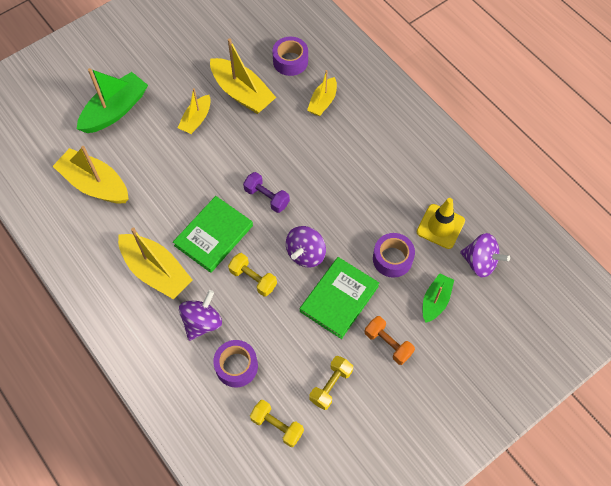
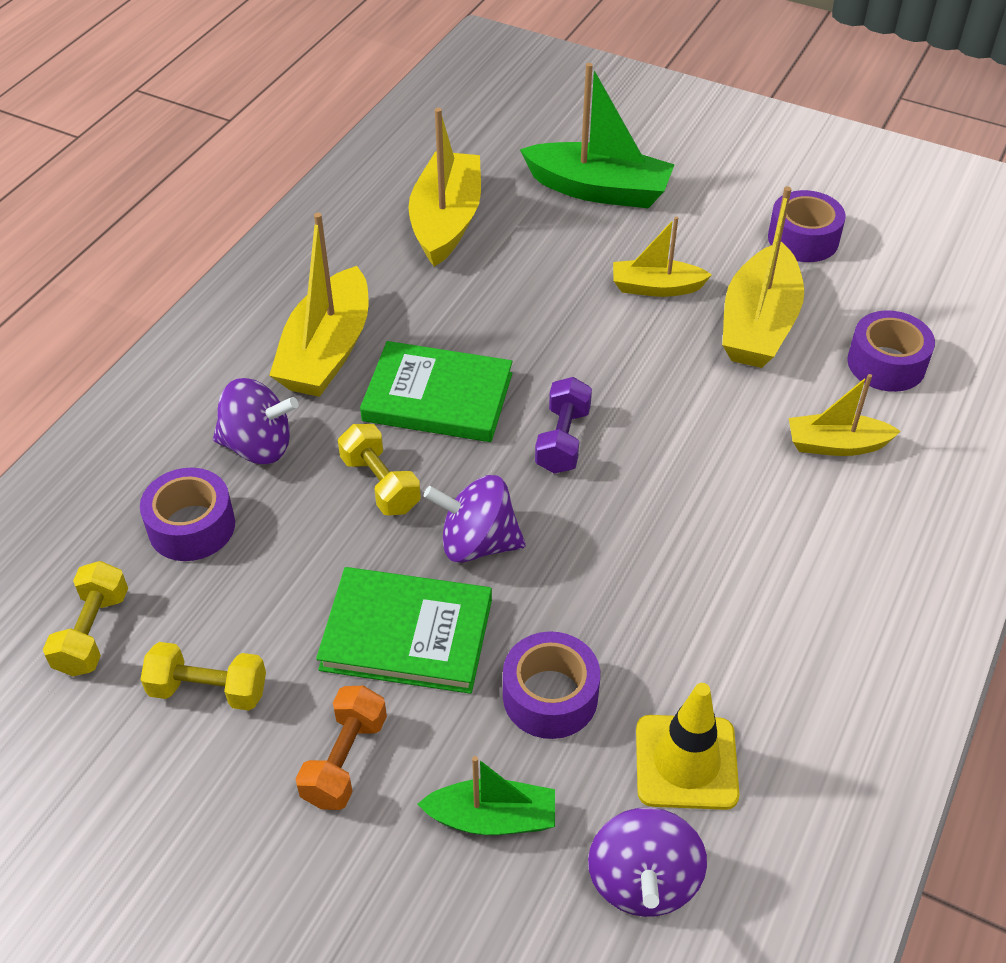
camera: 65 degrees right, 15 degrees down
yellow dumbbell [228,253,277,297] -> yellow dumbbell turned 45 degrees counterclockwise [338,424,421,515]
none -> purple tape [768,190,846,262]

